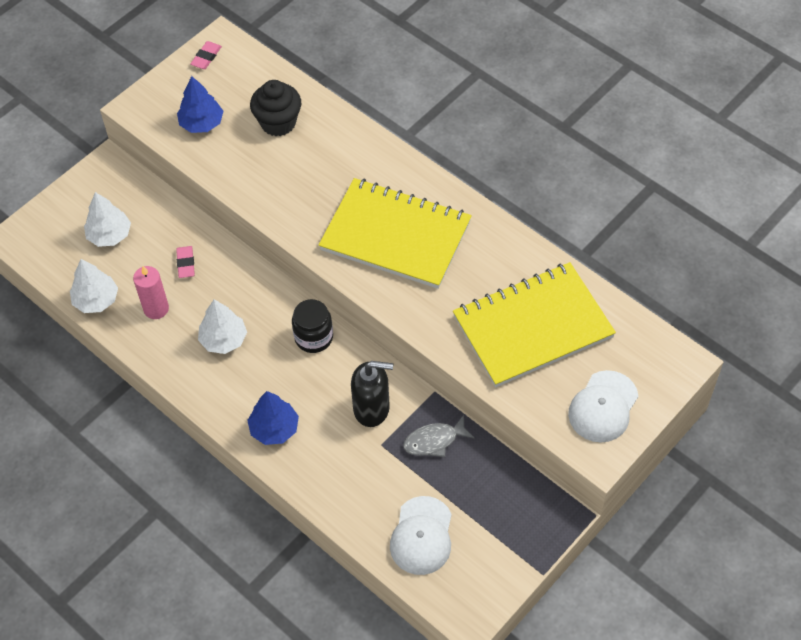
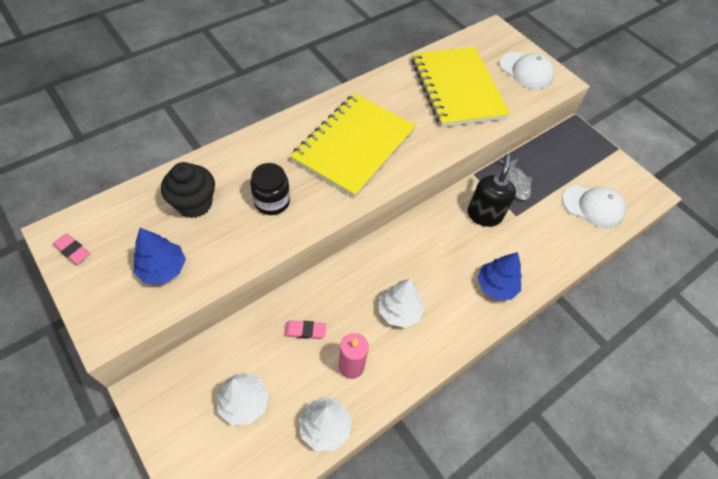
camera: 85 degrees left, 0 degrees up
black jar [292,299,333,353] -> black jar moved to [250,163,290,215]

